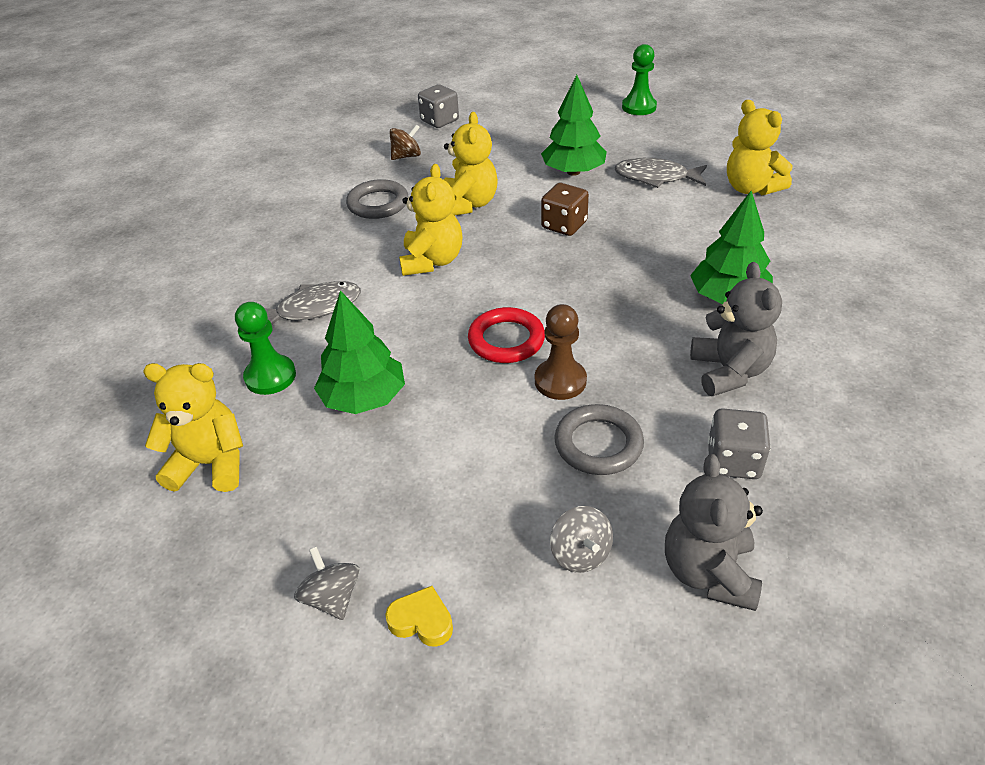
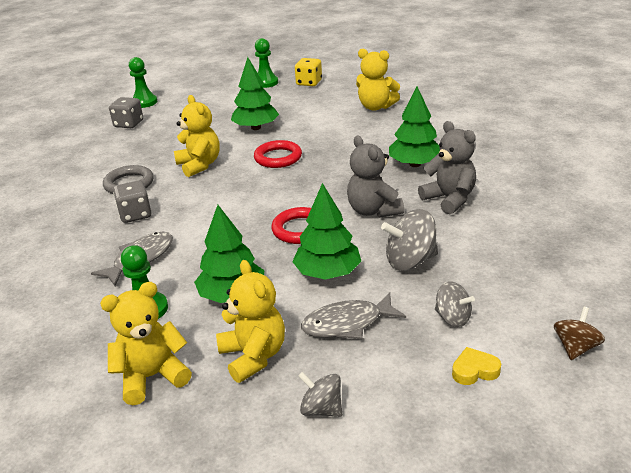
camera: 30 degrees left, 10 degrees down
yellow heart [385,586,453,647] -> yellow heart moved to [452,347,501,385]
brown spinning top [389,124,421,160] -> brown spinning top moved to [554,307,605,360]
yellow teddy bear [399,164,462,276] -> yellow teddy bear moved to [216,260,285,383]
brown pawn [535,304,587,400] -> none
brown dice [541,183,589,236] -> red ring [254,140,302,168]
grey ring [554,404,644,475] -> grey spinning top [381,209,438,271]
grey fish [614,158,707,188] -> grey fish moved to [301,292,406,339]
grey teddy bear [665,454,763,611] -> grey teddy bear moved to [347,135,404,218]
grey dice [708,408,771,479] -> grey dice moved to [113,180,151,223]
none -> green pawn [129,57,157,108]
none -> green tree [292,183,361,280]
none -> yellow dice [295,58,322,86]

